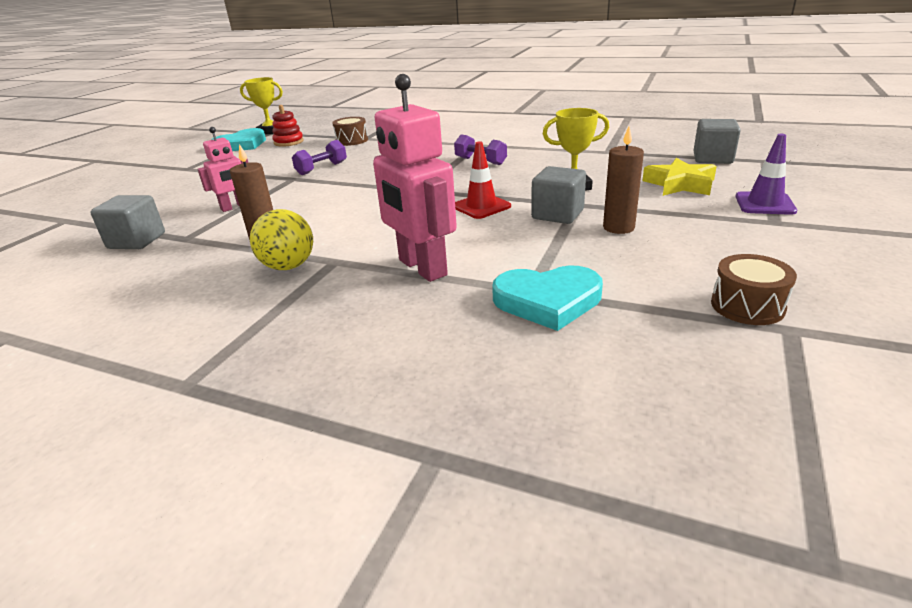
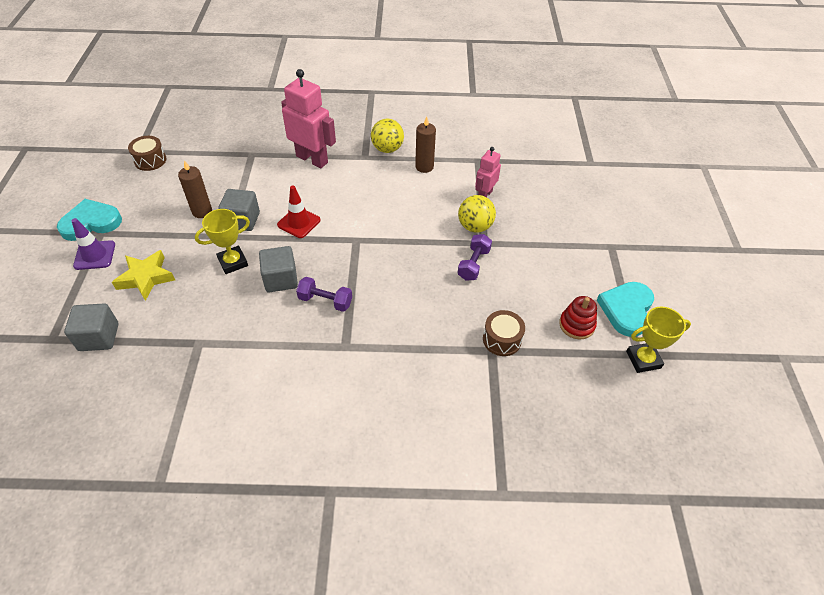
camera: 155 degrees right, 20 degrees up
grey cube [90,195,165,249] -> grey cube moved to [259,246,298,292]
turquoise heart [492,265,603,331] -> turquoise heart moved to [57,199,122,241]
none -> yellow ball [458,195,496,233]

